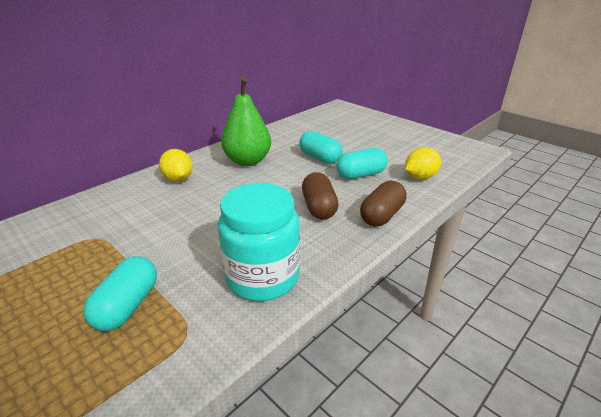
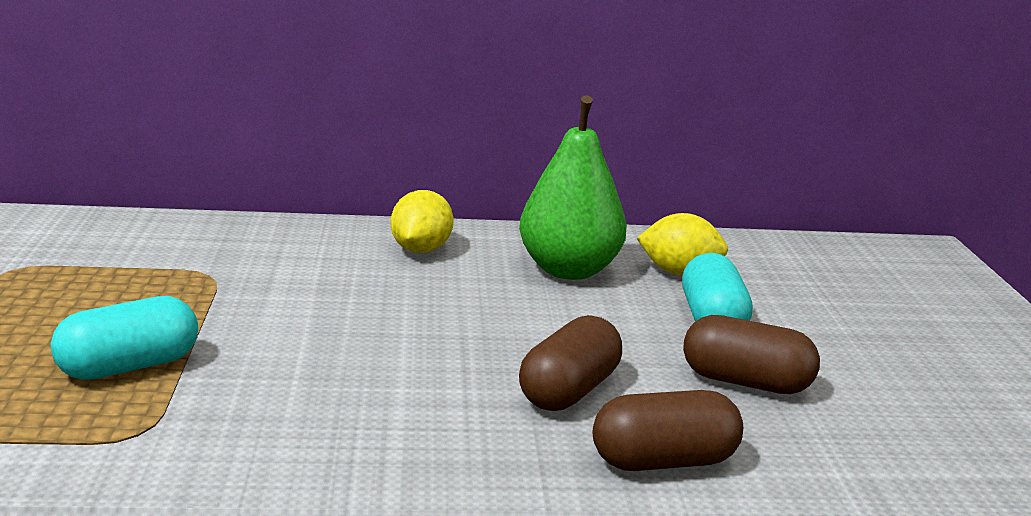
camera: 40 degrees right, 10 degrees down
turquoise jar [218,183,300,301] -> none
turquoise capsule [336,148,388,179] -> brown capsule [683,315,820,394]
yellow lemon [405,148,441,179] -> yellow lemon moved to [637,213,728,276]

